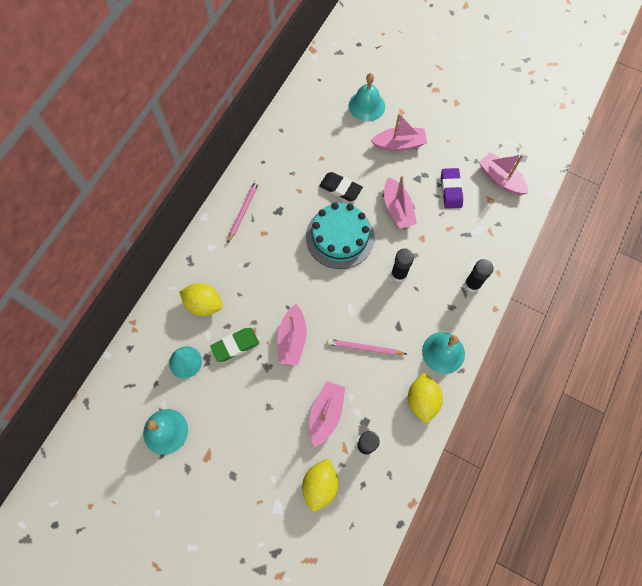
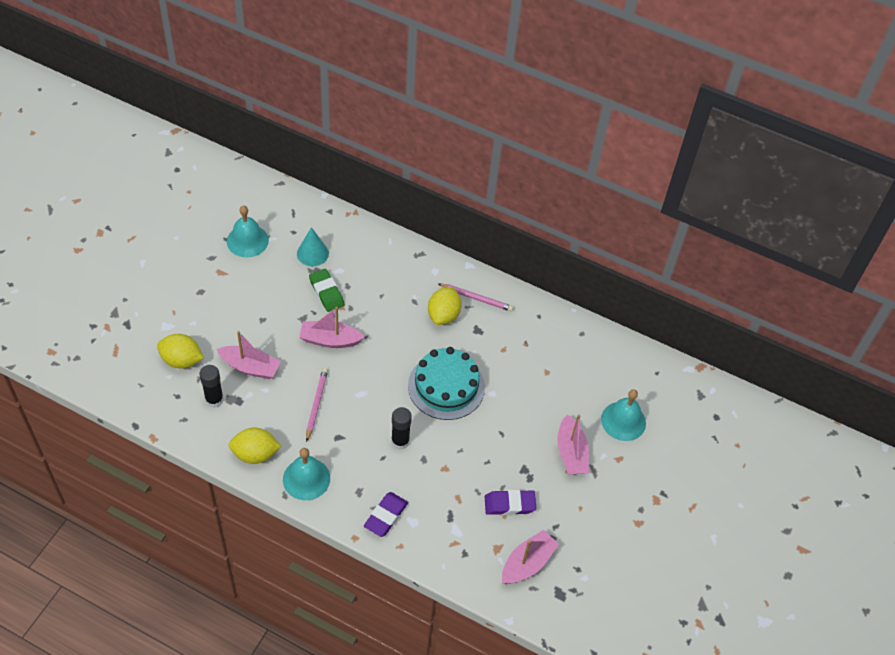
camera: 85 degrees right, 15 degrees down
yellow lemon [179,283,223,316] -> yellow lemon moved to [428,287,462,325]
black eraser [319,172,363,201] -> none
pink boat [384,176,417,229] -> none
black glue stick [465,259,494,292] -> purple eraser [364,492,408,537]

